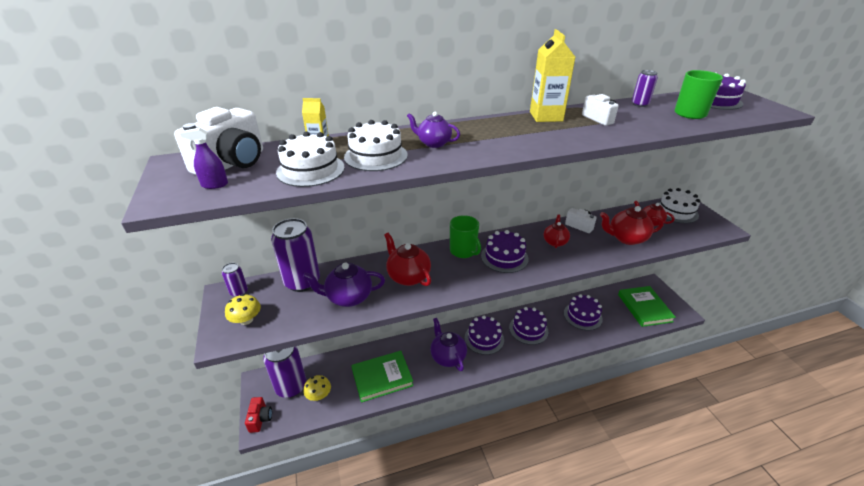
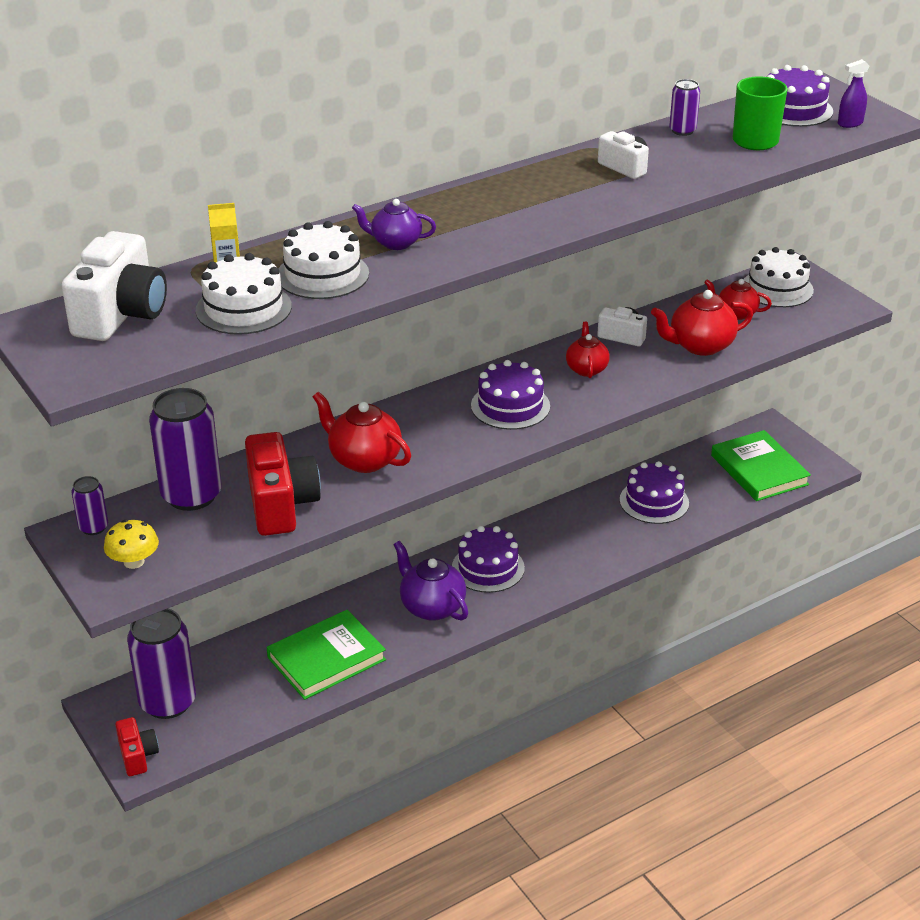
camera: 15 degrees left, 0 degrees up
purple spray bottle [180,128,228,189] -> purple spray bottle moved to [838,59,869,128]
purple teapot [303,262,385,307] -> red camera [245,432,321,536]
yellow mushroom [303,375,331,401] -> none
green mug [450,215,481,258] -> none
purple cake [509,307,548,345] -> none
yellow carton [530,29,575,122] -> none

